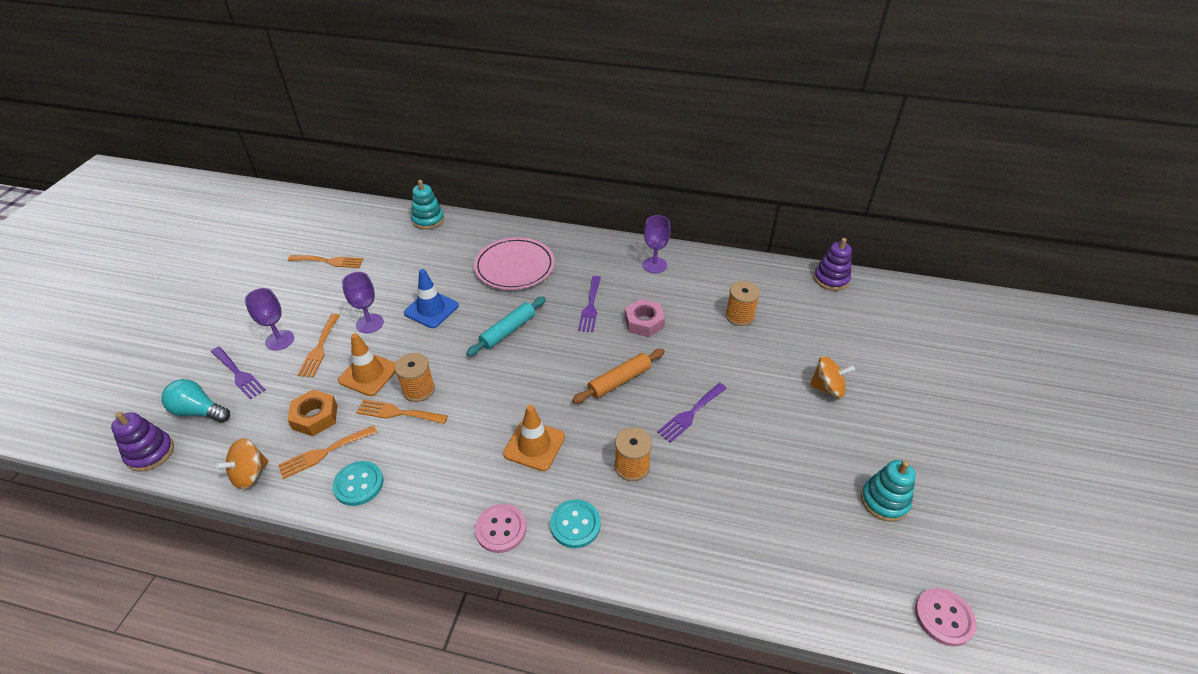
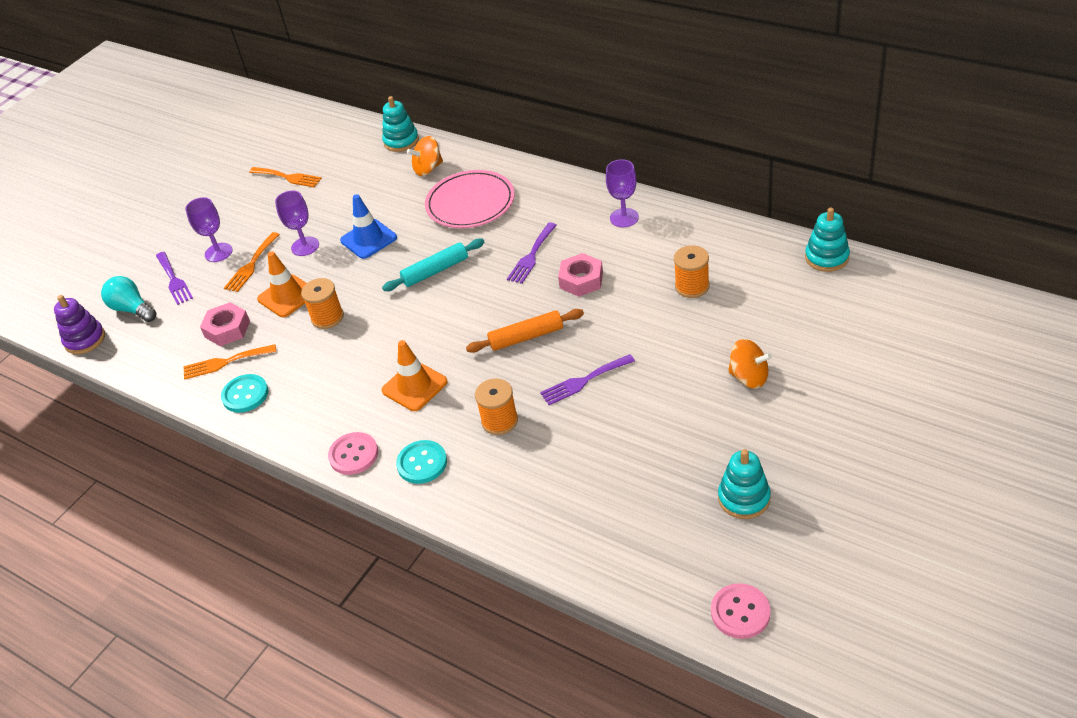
camera: 25 degrees right, 0 degrees up
orange spinning top [215,438,269,489] -> orange spinning top moved to [407,136,443,176]
orange nut [288,389,337,436] -> pink nut [200,302,250,346]
orange fork [356,399,448,424] -> none
purple stacking toy [814,238,852,291] -> turquoise stacking toy [805,208,850,272]

